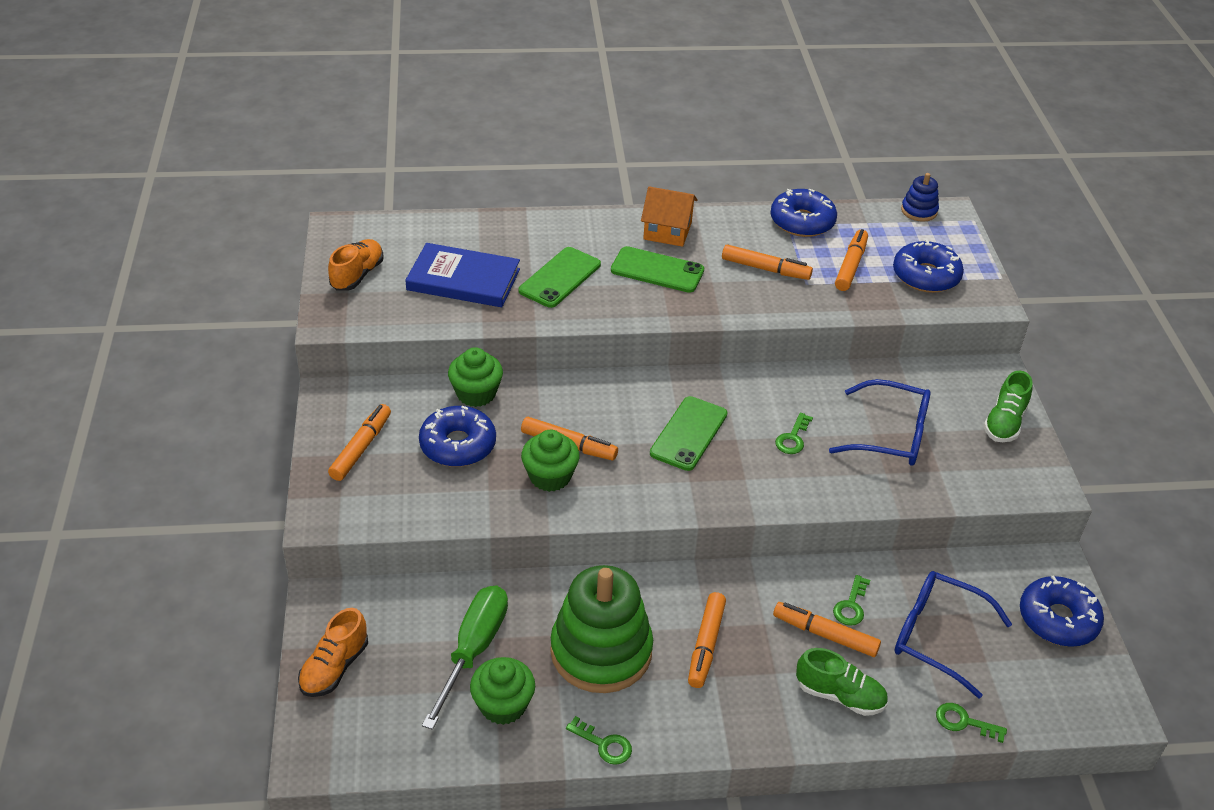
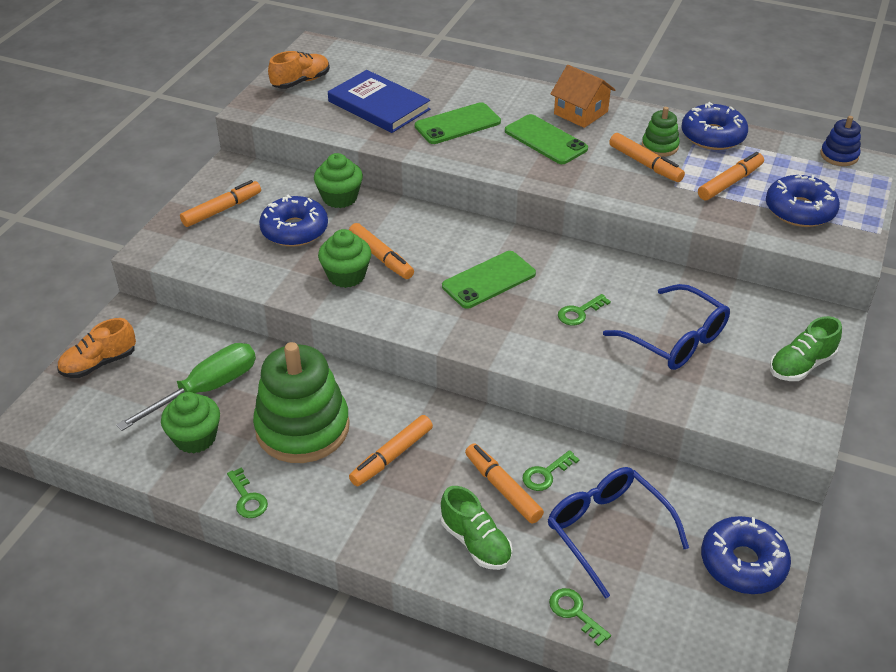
camera: 30 degrees right, 0 degrees up
none -> green stacking toy [642,107,680,157]

